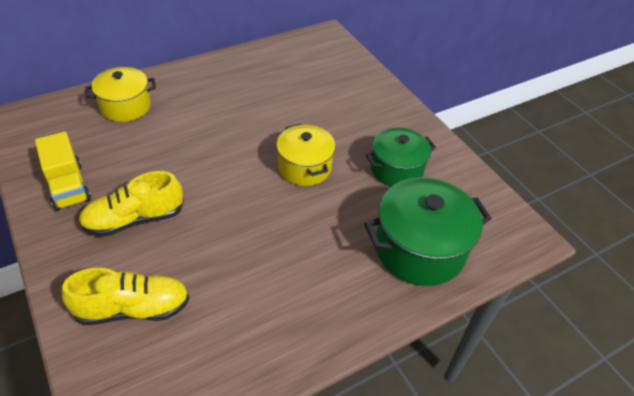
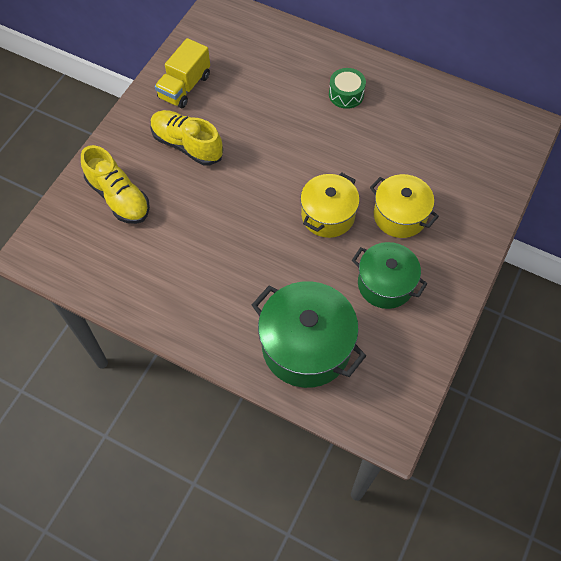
camera: 60 degrees right, 15 degrees up
yellow pot [85,67,156,122] -> yellow pot moved to [370,174,439,238]
none -> green drum [329,68,366,109]

